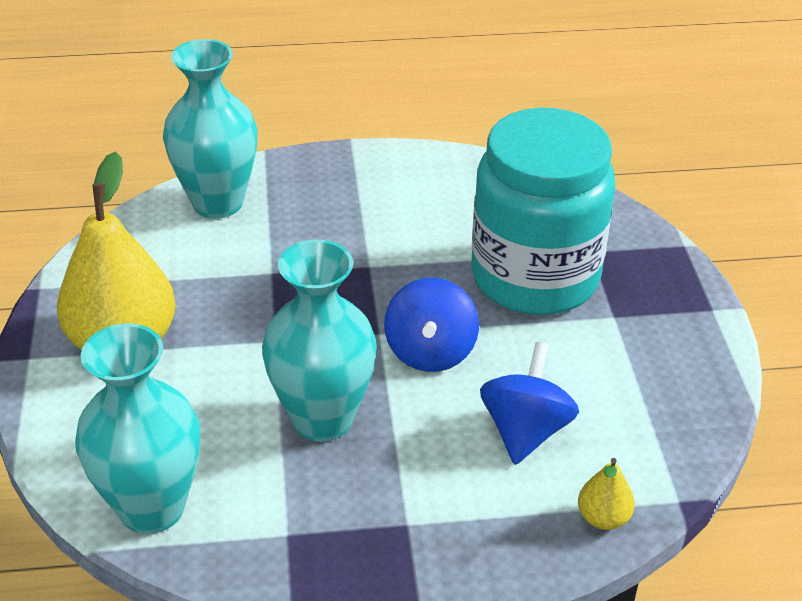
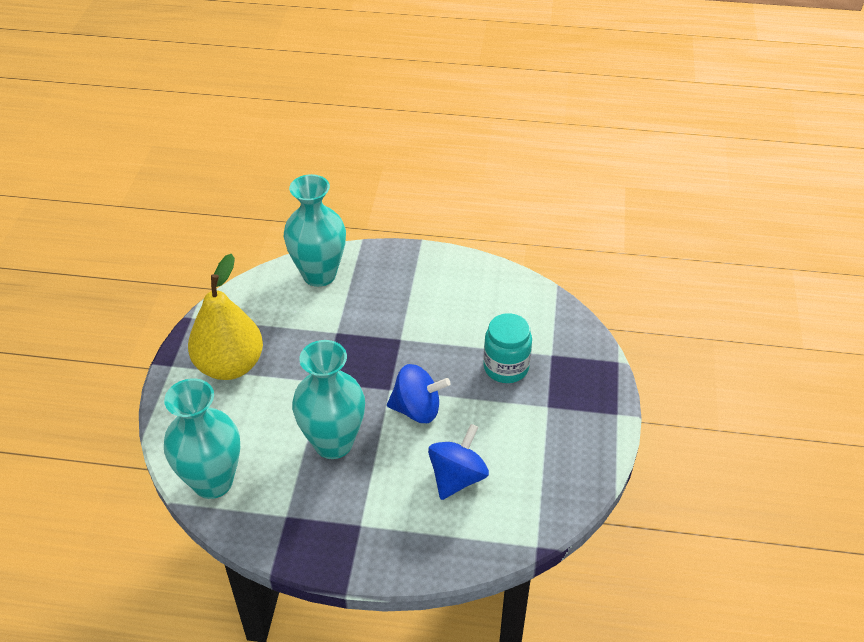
camera: 15 degrees right, 5 degrees up
blue spinning top [384,278,479,372] -> blue spinning top turned 105 degrees counterclockwise [387,364,450,423]
turquoise jar [471,108,615,315] -> turquoise jar [483,313,532,383], size x0.52
yellow pear [578,458,635,530] -> none

